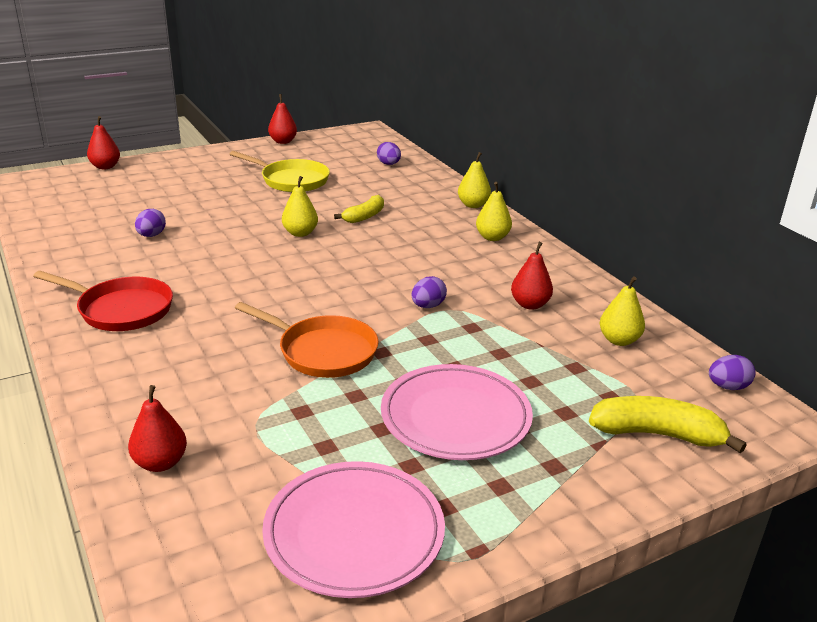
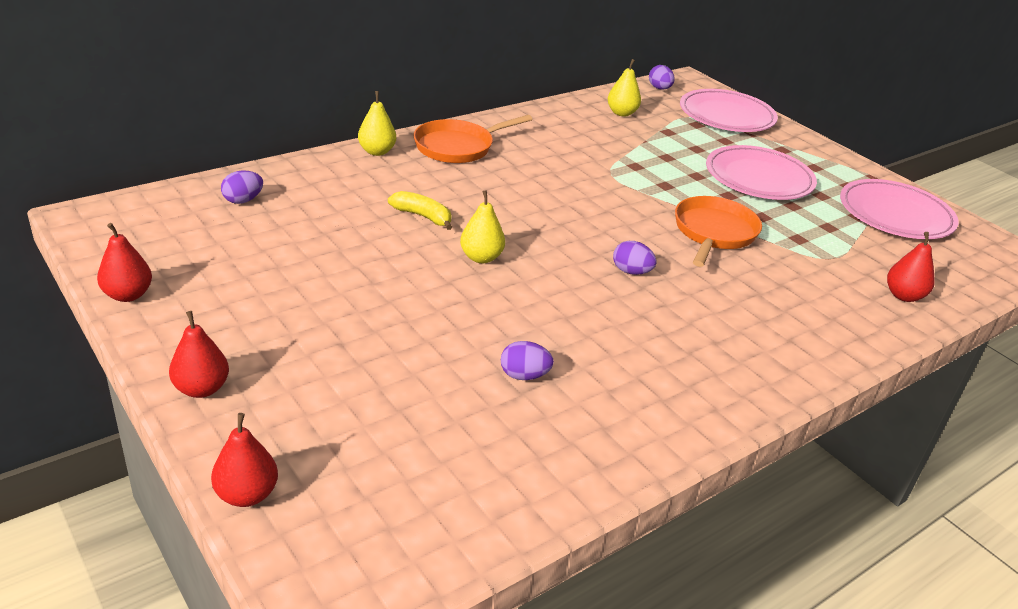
camera: 100 degrees left, 5 degrees up
red pan [33,271,173,331] -> none
yellow pan [230,151,330,192] -> none
purple egg [411,276,447,308] -> purple egg moved to [613,241,657,275]
yellow pear [476,182,512,241] -> orange pan [413,115,533,163]
red pear [511,242,553,310] -> red pear moved to [169,311,229,398]
yellow banana [589,396,747,453] -> pink plate [680,89,778,132]

